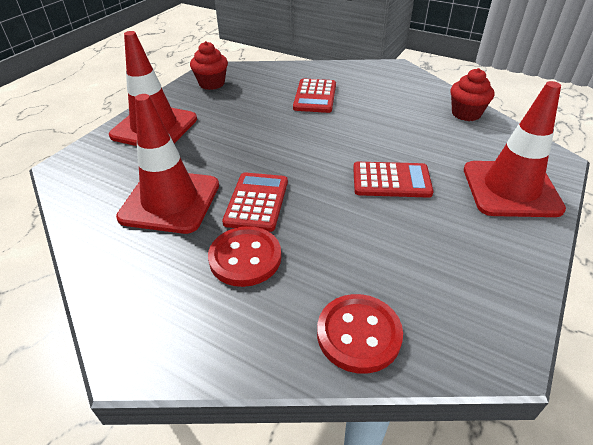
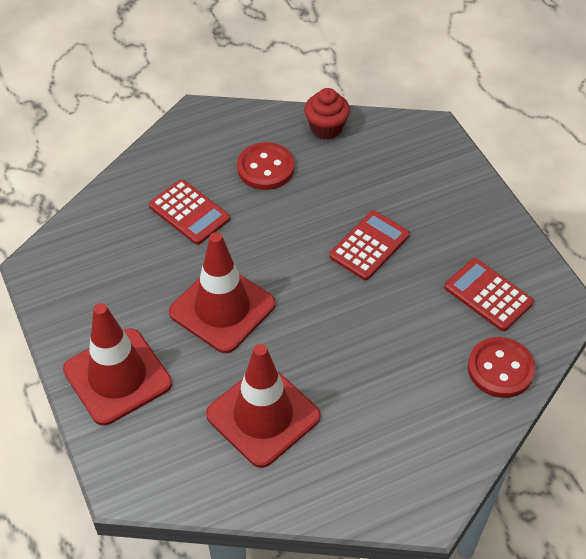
camera: 55 degrees left, 10 degrees up
red cupcake [190,41,228,90] -> none
red button [208,226,281,287] -> red button moved to [237,142,294,190]
red calculator [222,172,288,232] -> red calculator moved to [444,258,534,331]
red traffic cone [464,81,566,217] -> red traffic cone moved to [169,232,275,353]

